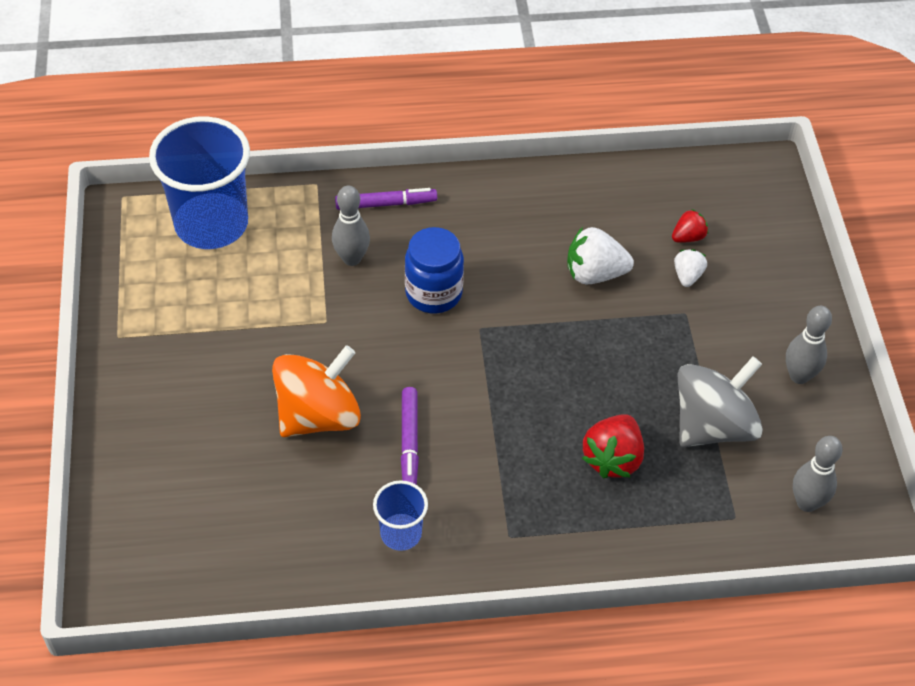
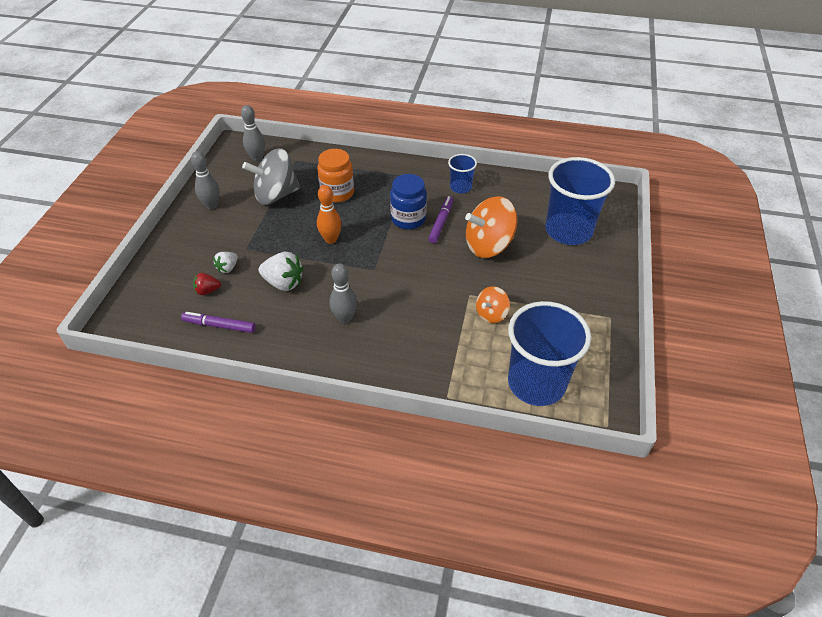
camera: 160 degrees left, 5 degrees down
grey bowling pin [332,185,370,266] -> grey bowling pin moved to [330,263,357,323]
purple marker [335,188,437,210] -> purple marker moved to [181,312,256,333]
blue jar [405,227,464,313] -> blue jar moved to [390,174,427,229]
red strawberry [582,414,644,478] -> orange jar [317,149,354,202]
none -> orange bowling pin [317,185,342,244]
none -> orange spinning top [476,286,510,323]
none -> blue cup [545,157,615,245]

